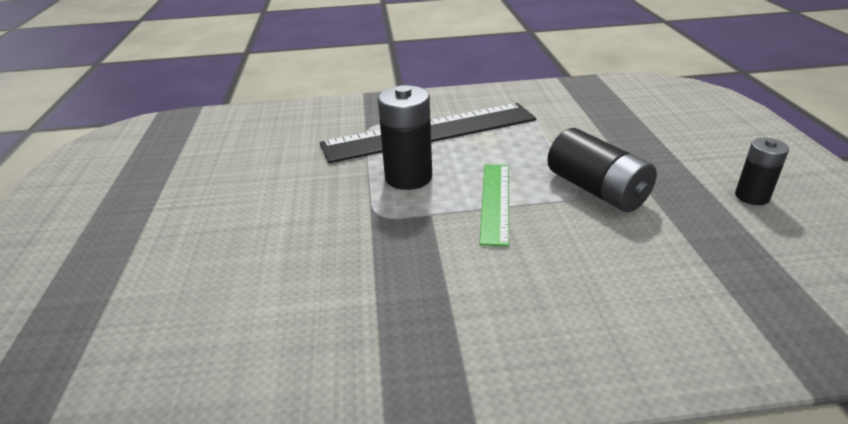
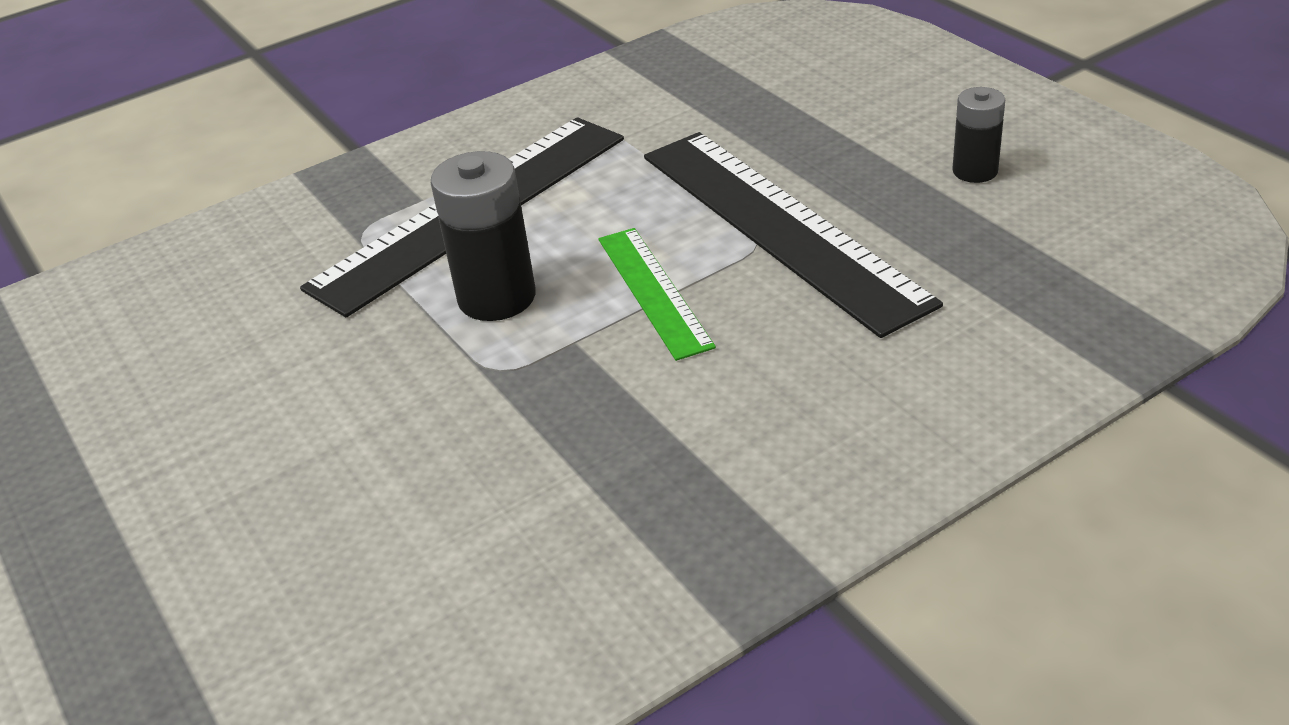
camera: 25 degrees left, 5 degrees up
black battery [547,128,657,212] -> black ruler [644,132,943,338]

